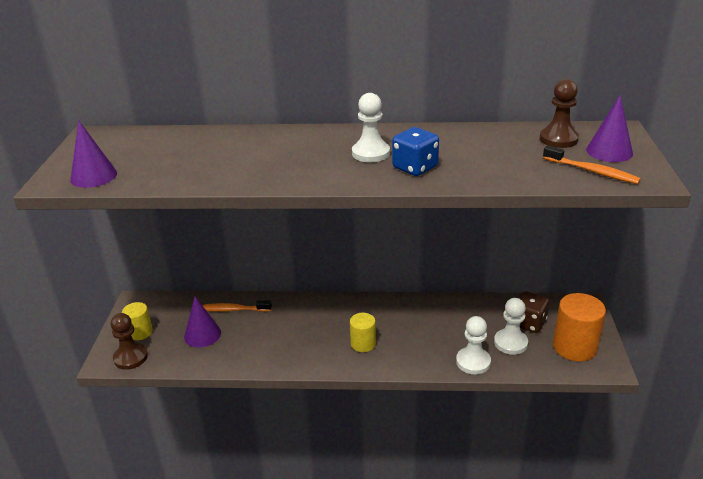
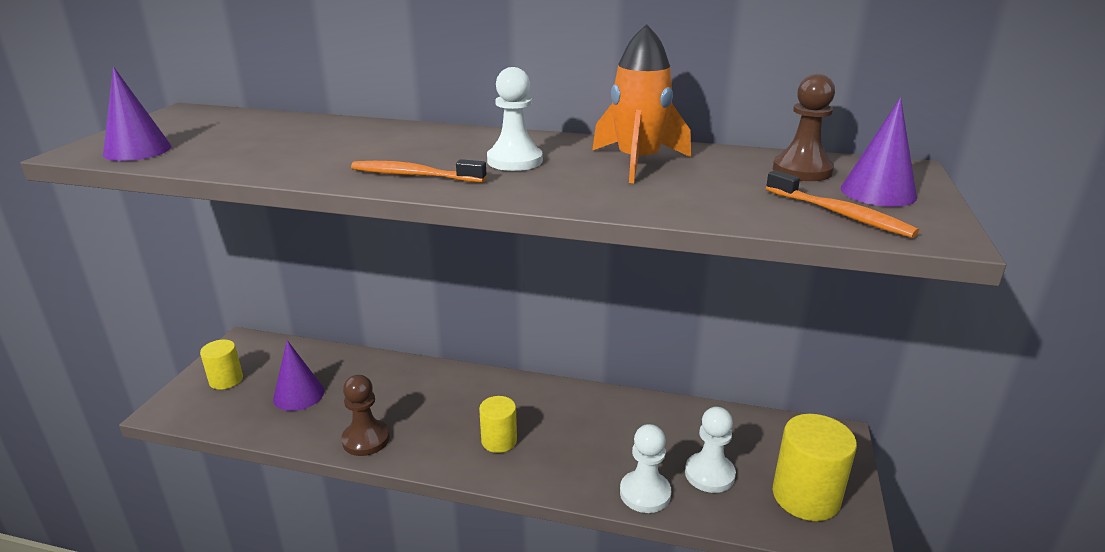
camera: 10 degrees right, 5 degrees down
brown pawn [110,313,148,370] -> brown pawn moved to [341,375,390,456]
orange toothbrush [202,300,272,312] -> orange toothbrush moved to [351,159,486,183]
blue dice [392,127,439,176] -> none
brown dice [519,291,549,333] -> none
orange cylinder [553,293,606,362] -> yellow cylinder [773,414,857,521]
none -> orange rocket [592,24,691,183]

